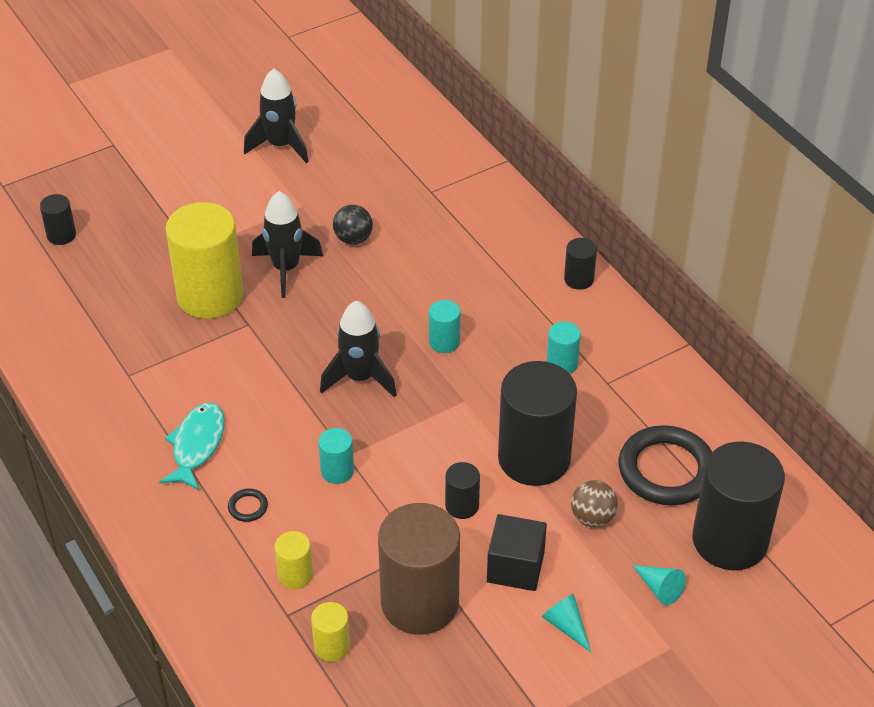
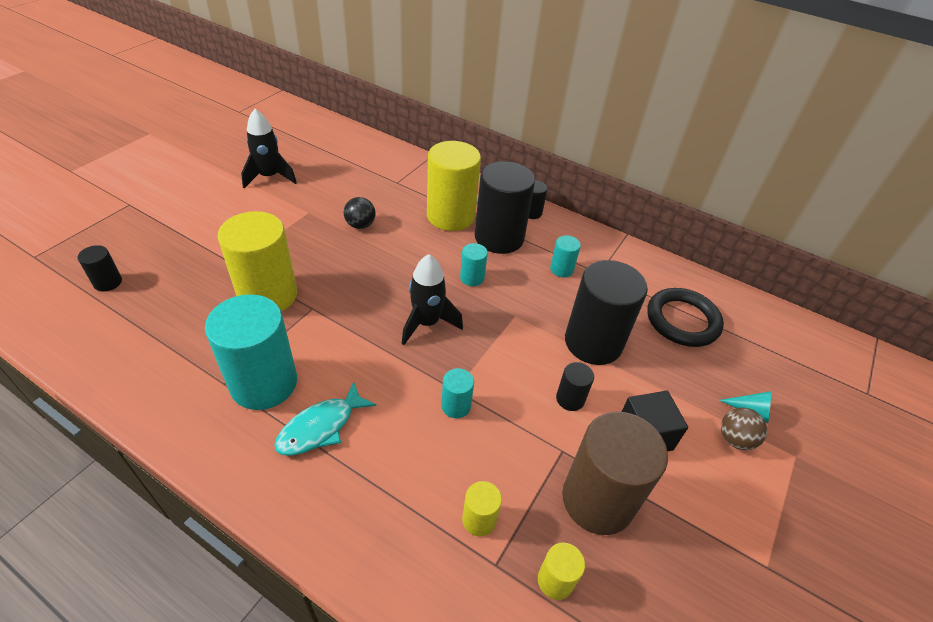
camera: 30 degrees left, 0 degrees up
turquoise fish [159,403,225,490] -> turquoise fish turned 120 degrees counterclockwise [274,381,376,456]
black ring [228,489,268,522] -> none
black rocket [252,191,323,298] -> none
turquoise cone [542,594,592,653] -> none
brown ball [571,480,618,527] -> brown ball moved to [721,407,767,450]
black cylinder [692,441,785,570] -> black cylinder moved to [475,161,535,254]
none -> turquoise cylinder [205,294,297,410]
none -> yellow cylinder [427,141,481,231]

